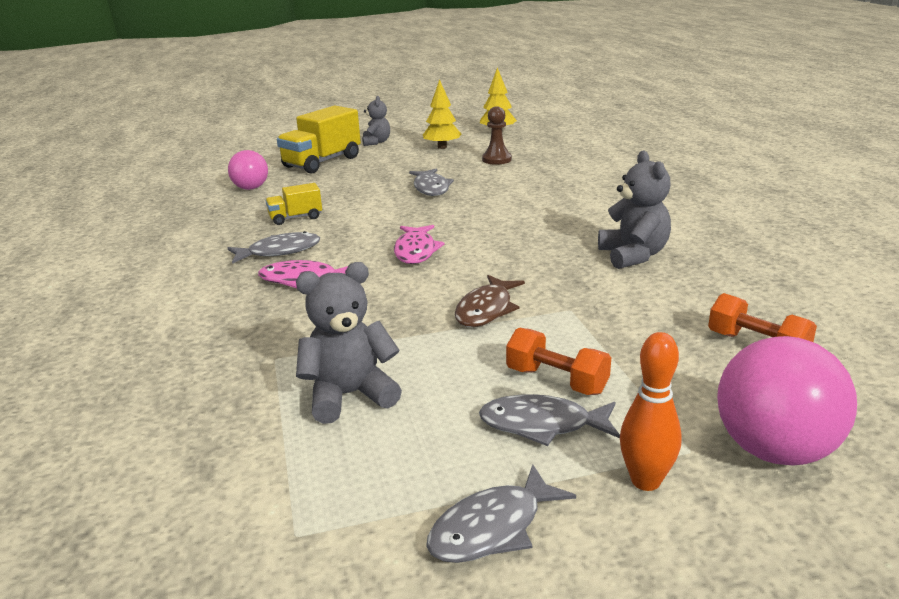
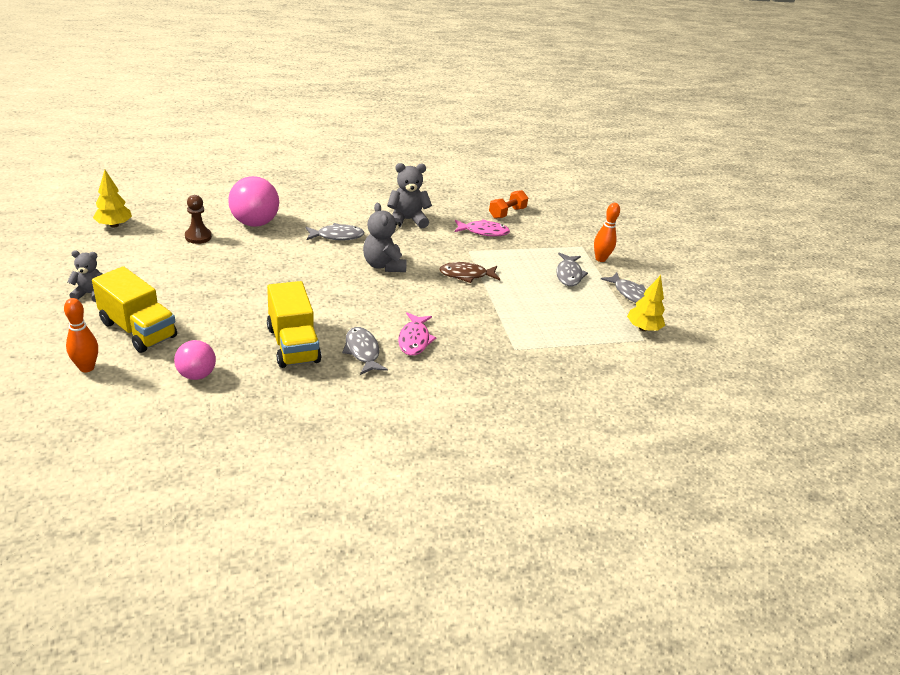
camera: 95 degrees left, 10 degrees up
yellow truck [265,183,322,225] -> yellow truck [267,281,321,368], size x1.87
grey teddy bear [296,262,402,424] -> grey teddy bear moved to [363,203,407,272]
pink fish [394,225,445,264] -> pink fish moved to [455,219,510,237]
grey fish [409,168,454,196] -> grey fish moved to [305,223,365,241]
yellow tree [423,79,461,149] -> yellow tree moved to [627,275,665,331]
brown fish [455,275,525,327] -> brown fish turned 150 degrees clockwise [439,262,500,283]
orange dumbbell [506,328,611,395] -> none
pink ball [717,336,857,466] -> pink ball moved to [228,176,279,227]
none -> orange bowling pin [64,298,98,372]

